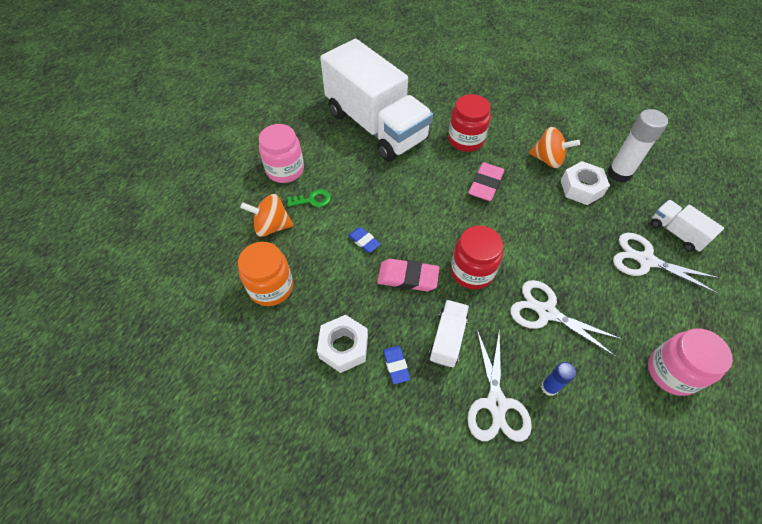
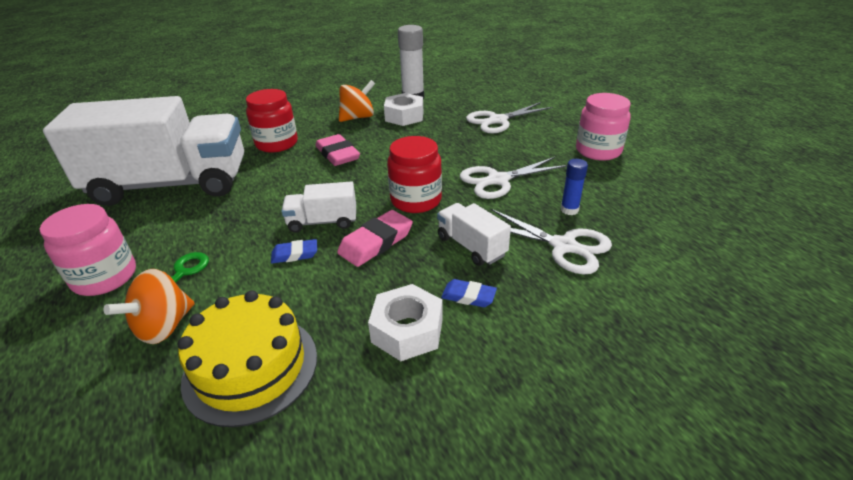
camera: 55 degrees left, 20 degrees down
orange jar [238,242,293,306] -> yellow cake [178,291,317,427]
white truck [651,200,724,252] -> white truck moved to [281,182,356,233]

